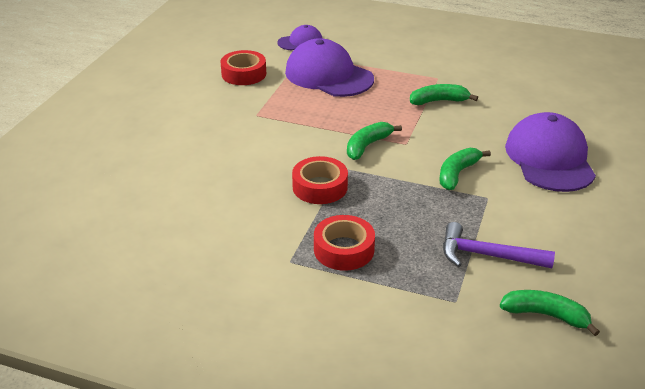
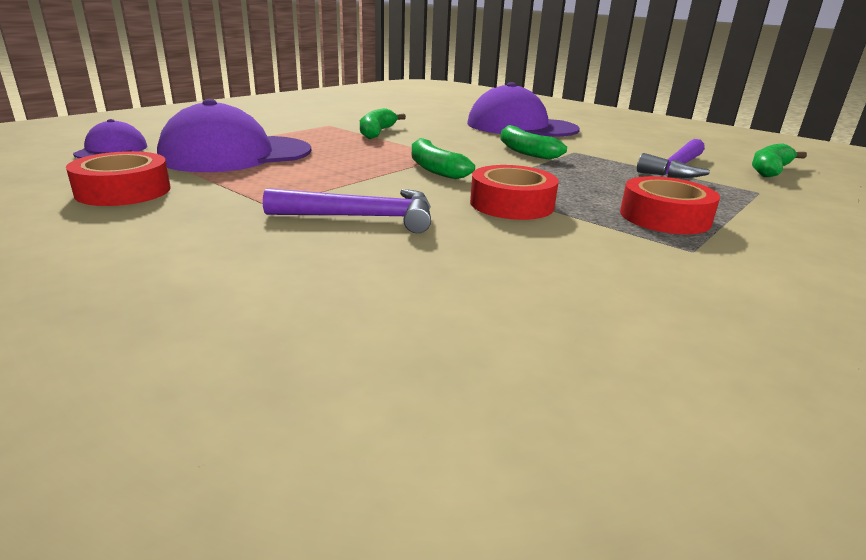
camera: 70 degrees left, 10 degrees down
none -> purple hammer [263,188,431,233]

